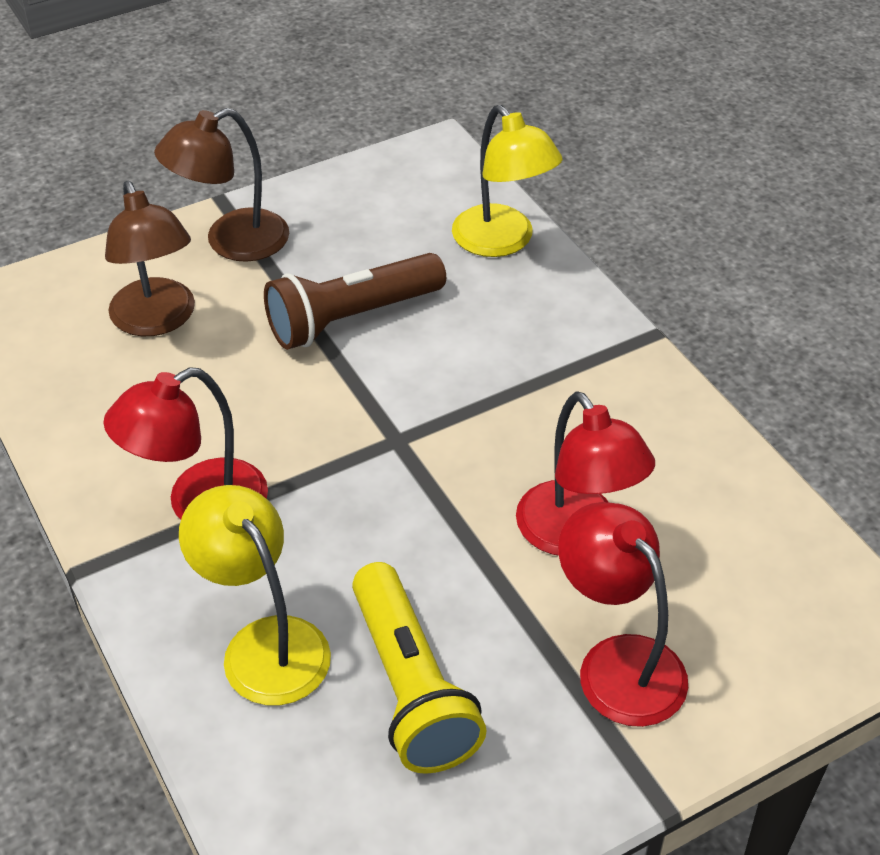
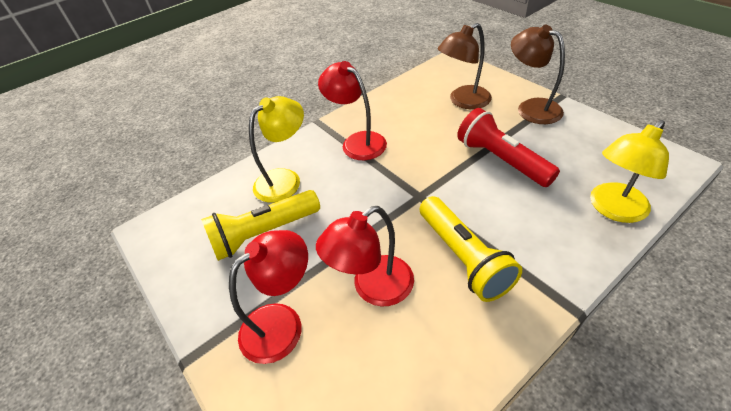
camera: 85 degrees right, 0 degrees up
brown flashlight [264,253,446,350] -> red flashlight [457,108,560,187]
none -> yellow flashlight [420,196,522,302]

